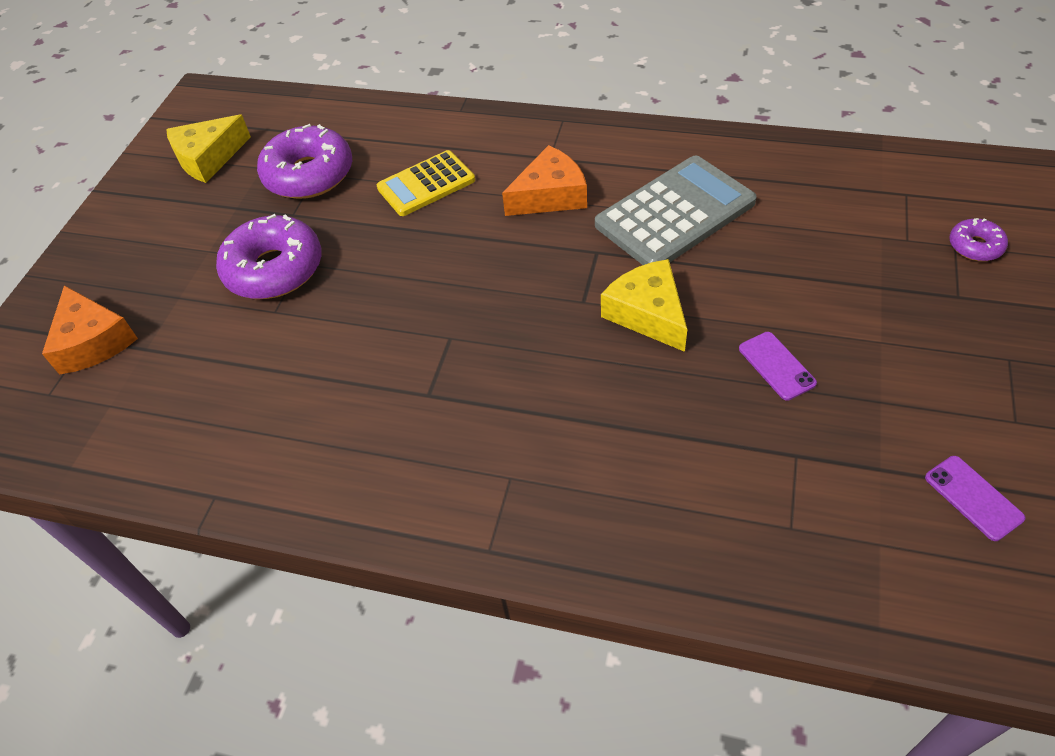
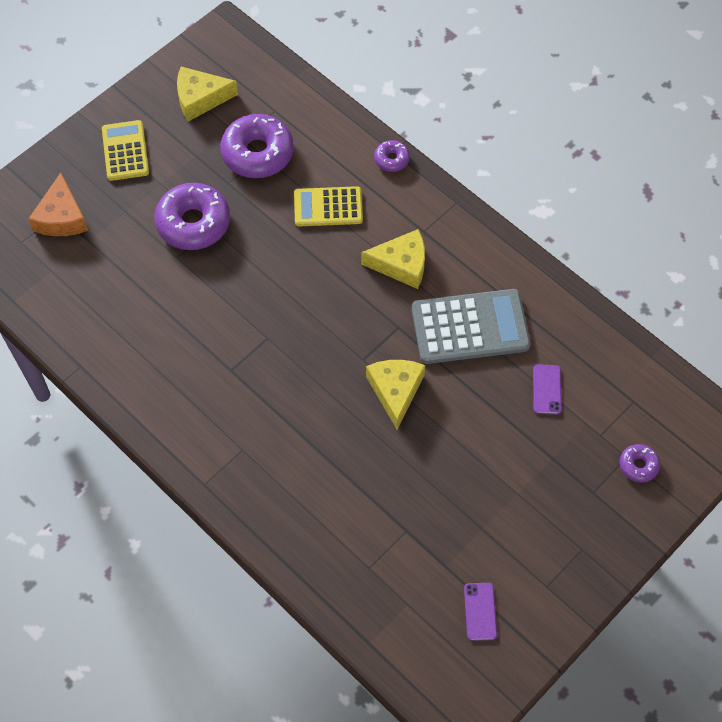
camera: 25 degrees right, 10 degrees up
orange cheese [502,145,587,216] -> yellow cheese [361,229,425,289]
purple phone [739,332,817,401] -> purple phone moved to [533,364,561,414]
none -> yellow calculator [102,120,149,181]
none -> purple donut [374,140,410,172]

